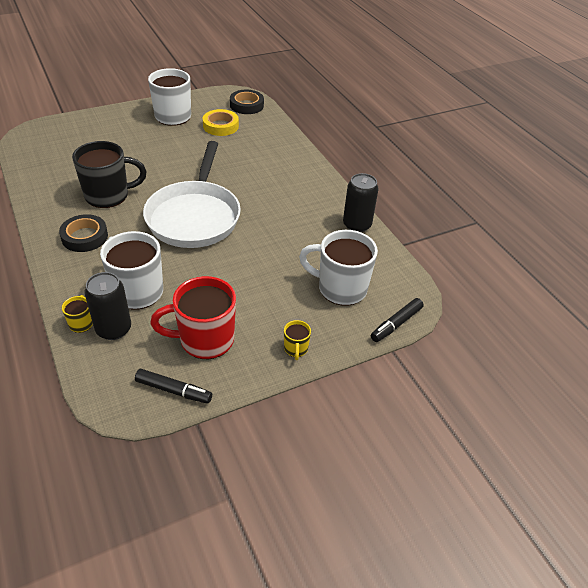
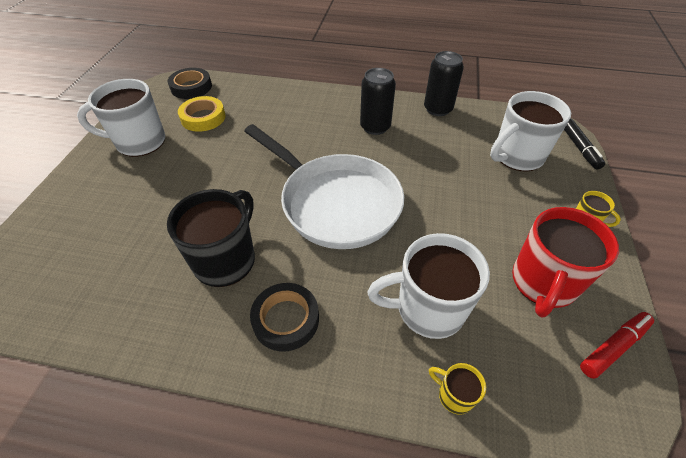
camera: 50 degrees left, 5 degrees up
black can [84,272,131,340] -> black can moved to [360,68,396,135]
black marker [135,369,212,404] -> red marker [580,312,654,379]

